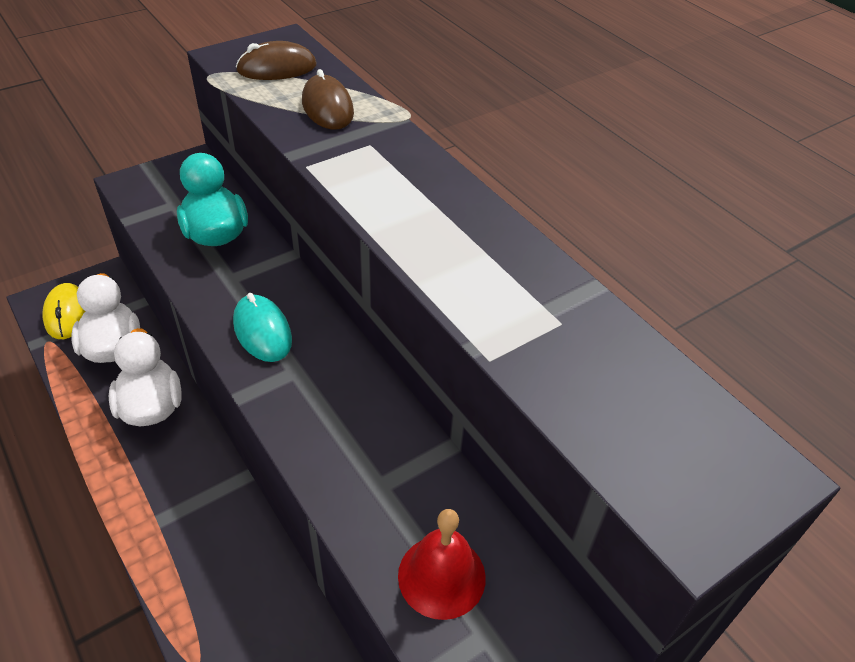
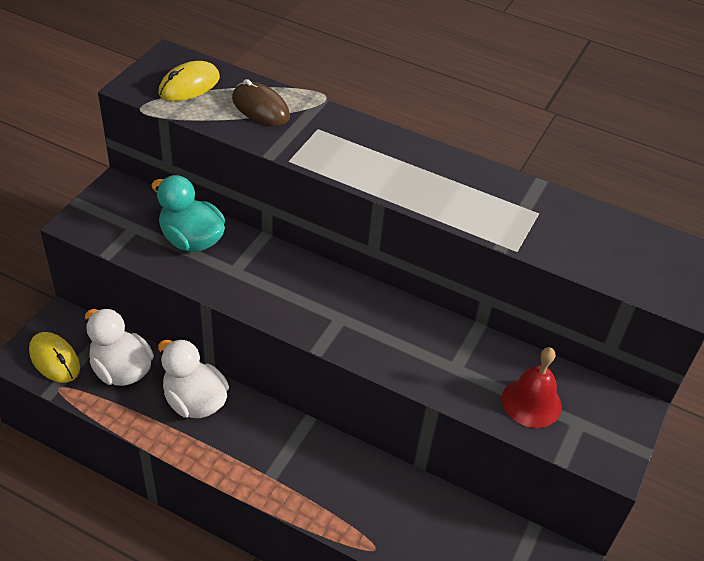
camera: 30 degrees left, 0 degrees up
turquoise mouse [233,293,292,362] -> none
brown mouse [236,41,317,80] -> yellow mouse [158,61,220,101]

